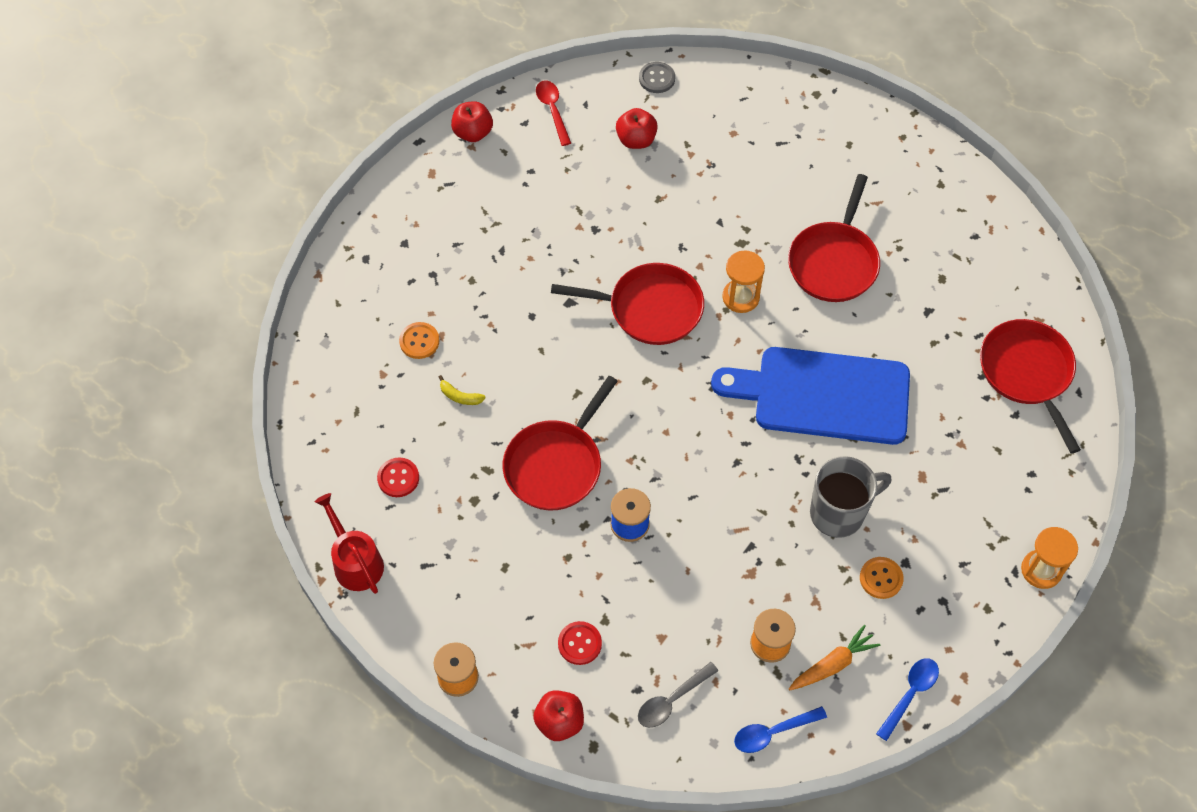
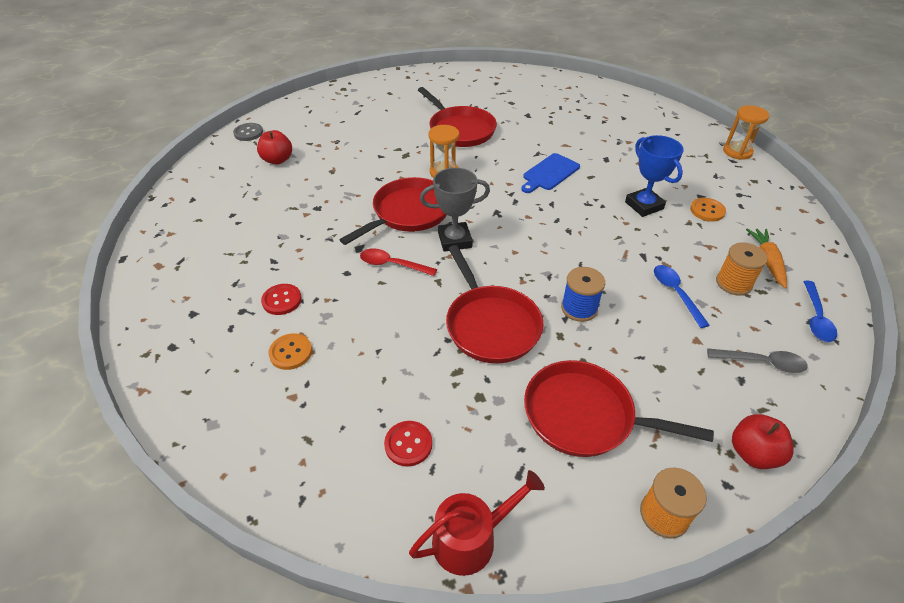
camera: 55 degrees left, 15 degrees down
red watering can [315,493,384,594] -> red watering can turned 150 degrees clockwise [409,470,545,576]
yellow banana [439,375,486,405] -> none
red apple [451,101,493,142] -> none
red spoon [536,80,571,146] -> red spoon moved to [360,248,437,276]
red button [558,621,602,665] -> red button moved to [261,284,302,315]
grey spoon [638,662,718,728] -> grey spoon turned 75 degrees counterclockwise [707,348,808,373]
blue cutting board [711,347,910,445] -> blue cutting board [521,153,580,193], size x0.49
grey mug [810,456,891,538] -> blue trophy [625,135,684,217]
blue spoon [876,658,939,741] -> blue spoon moved to [654,265,710,328]
red pan [980,319,1081,454] -> red pan moved to [524,360,714,457]
none -> grey trophy [420,168,490,252]

